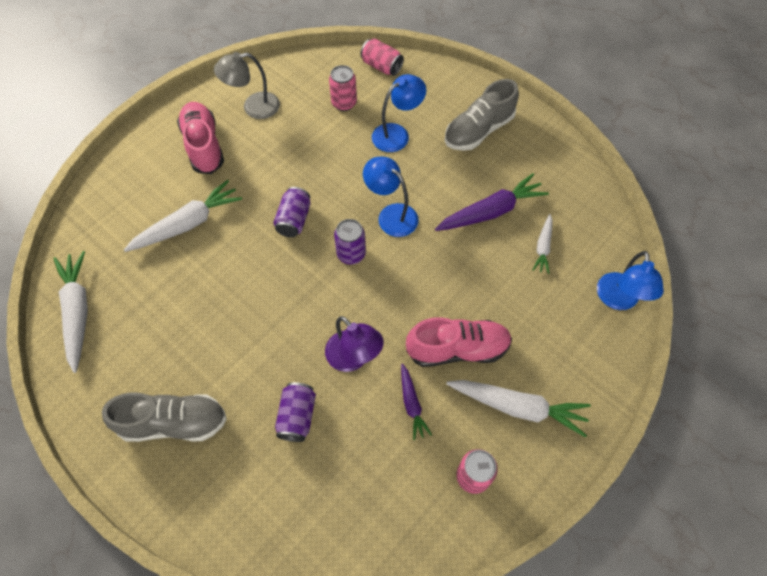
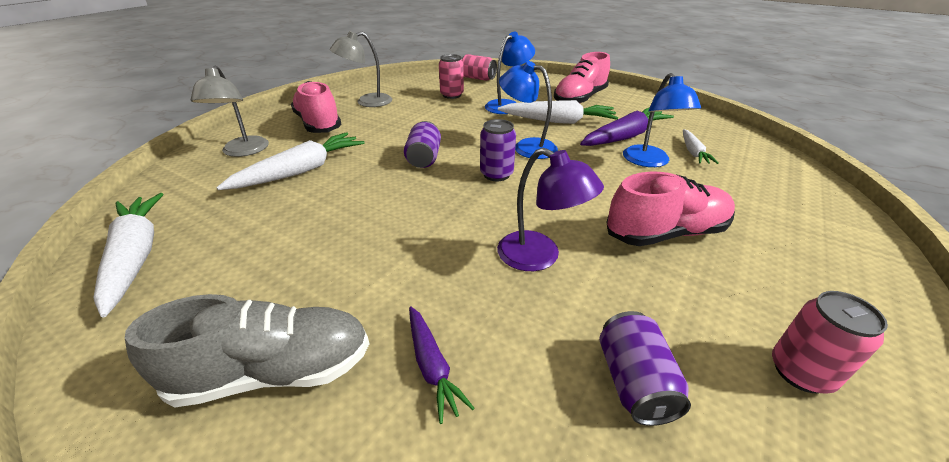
camera: 10 degrees left, 25 degrees down
purple can [275,382,316,442] -> purple can moved to [599,311,691,426]
purple carrot [401,363,432,440] -> purple carrot moved to [409,306,475,424]
grey shoe [445,79,519,151] -> pink shoe [554,52,610,103]
white carrot [446,380,591,438] -> white carrot moved to [498,100,618,124]
blue lamp [597,251,664,310] -> blue lamp moved to [623,73,701,167]
none -> grey lamp [191,66,269,157]

